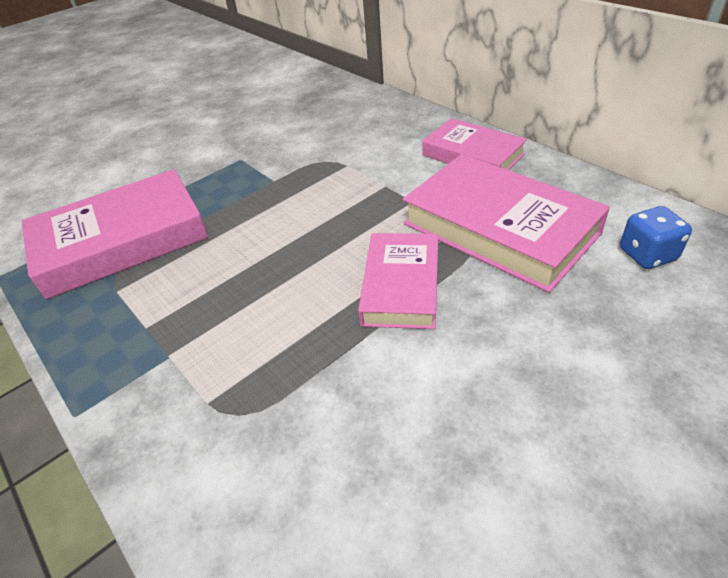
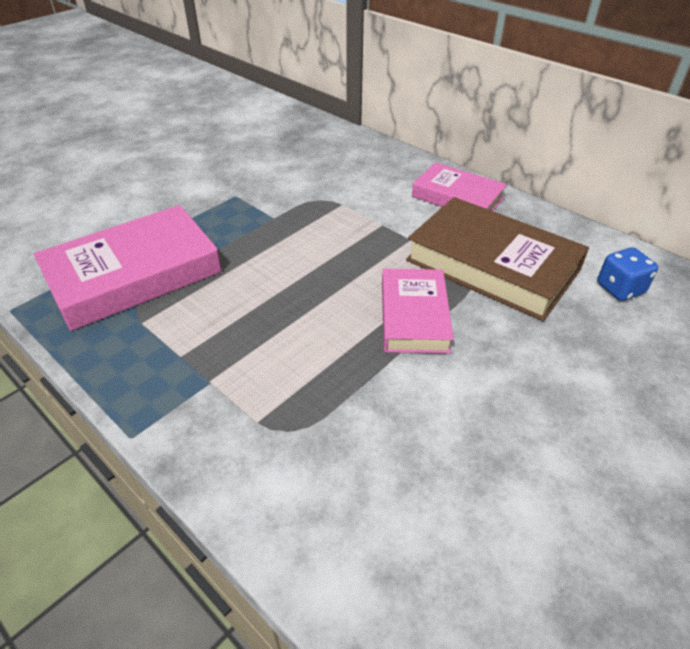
camera: 10 degrees left, 0 degrees up
pink book [403,154,610,293] -> brown book [406,197,589,321]

